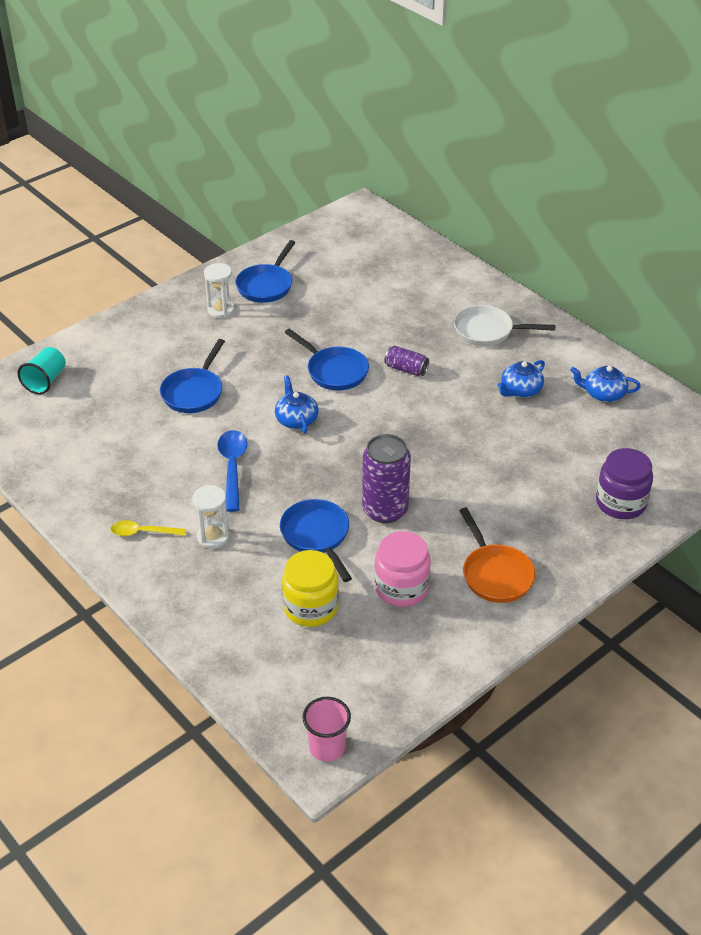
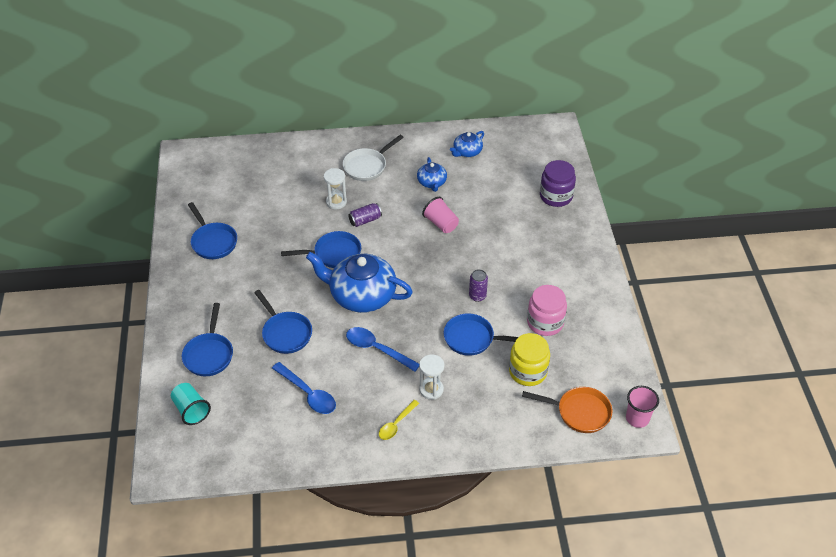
camera: 55 degrees left, 5 degrees up
white hourglass [204,263,235,318] -> white hourglass moved to [324,168,347,209]
blue teapot [275,375,319,434] -> blue teapot [306,252,413,313], size x2.00
purple can [362,434,411,523] -> purple can [469,269,488,302], size x0.54
orange pan [459,508,536,603] -> orange pan moved to [522,387,612,433]
none -> blue pan [182,303,233,376]
none -> blue spoon [272,362,336,414]
none -> pink cup [422,197,459,233]

